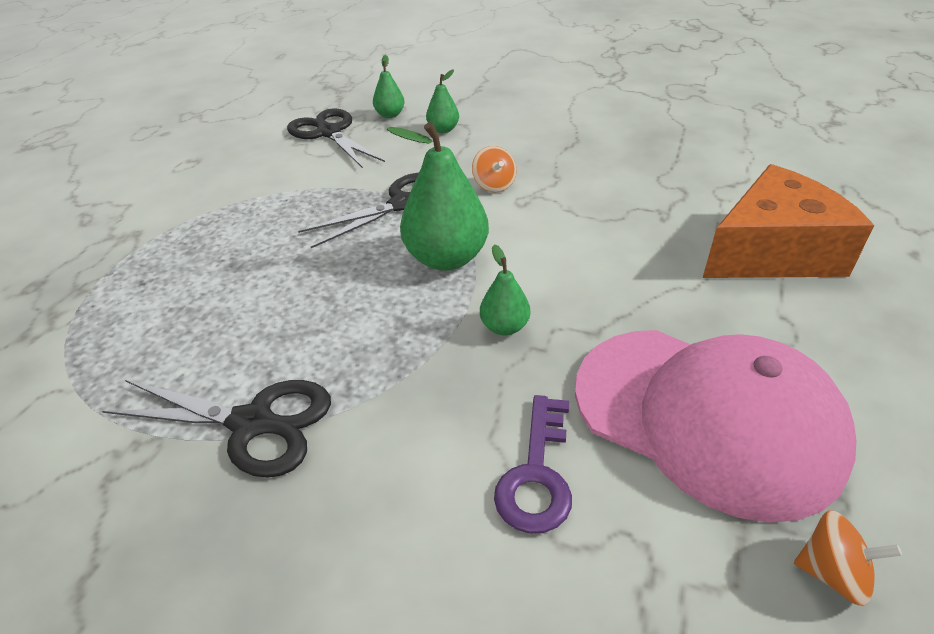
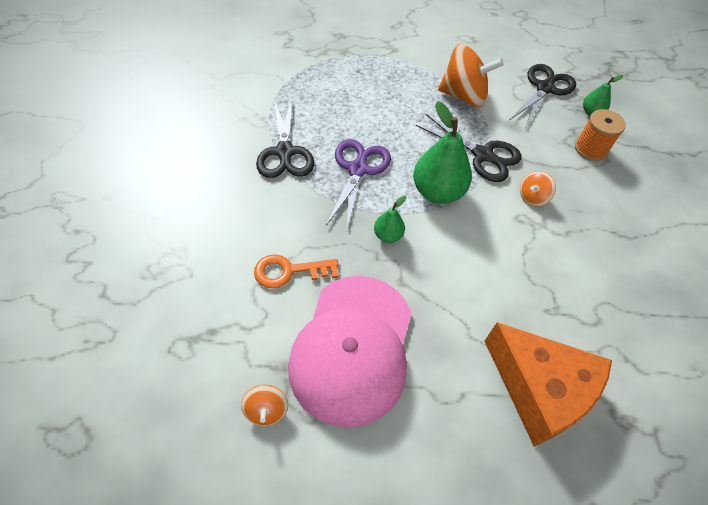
camera: 65 degrees right, 15 degrees up
green pear [426,69,459,133] -> orange spool [575,109,626,161]
purple key [494,395,572,534] -> orange key [254,254,338,288]
none -> purple scissors [326,139,391,229]
none -> orange spinning top [438,44,504,107]

